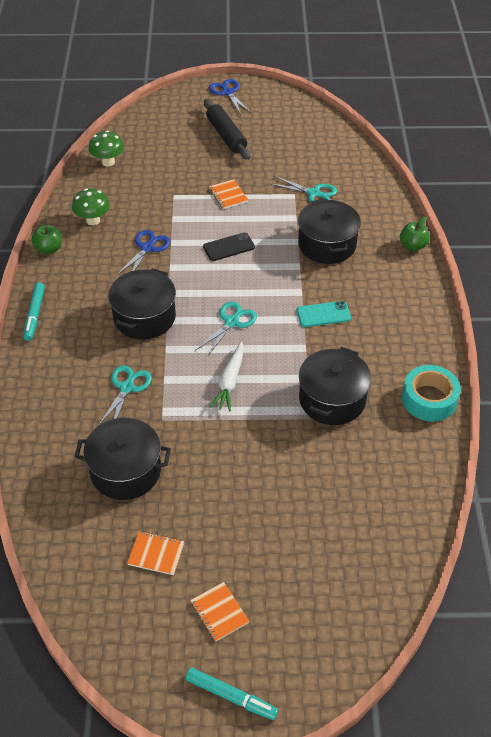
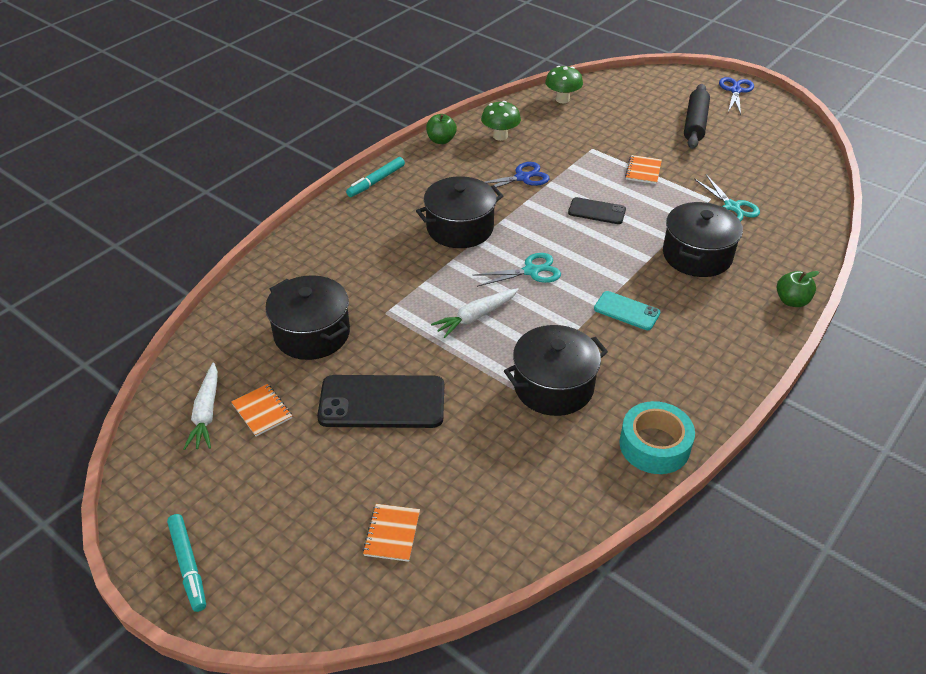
camera: 40 degrees right, 5 degrees down
turquoise scissors [97,365,152,427] -> none
orange notebook [190,582,249,642] -> orange notebook moved to [363,504,420,562]
none -> white carrot [183,362,218,450]
none -> black phone [317,375,444,428]

